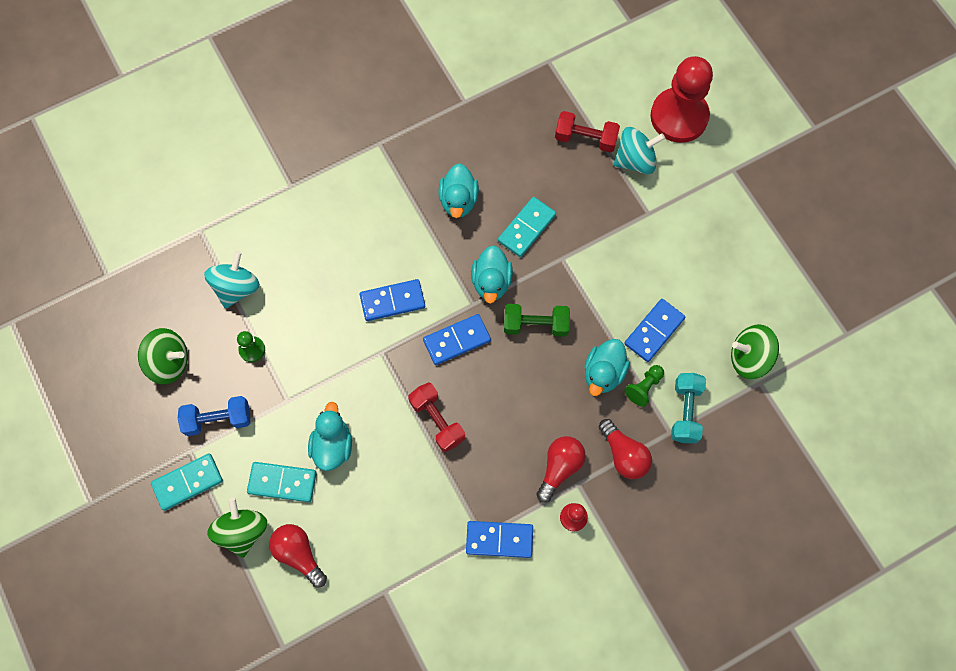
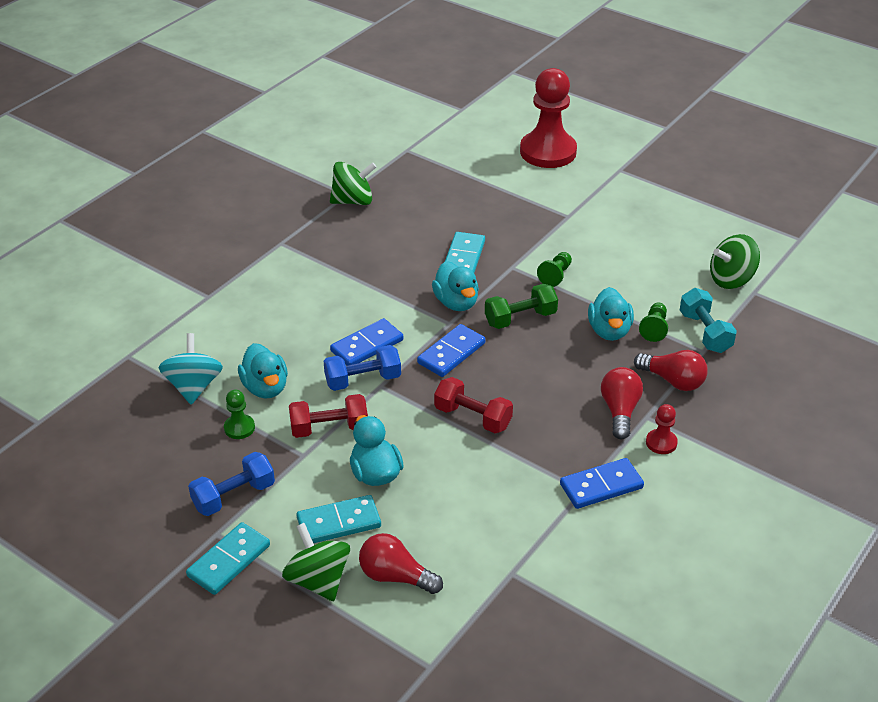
camera: 25 degrees left, 30 degrees down
green spinning top [138,328,188,384] -> green spinning top moved to [330,162,376,205]
turquoise duck [438,163,479,218] -> turquoise duck moved to [238,343,288,399]
red dumbbell [555,111,620,153] -> red dumbbell moved to [289,394,368,438]
turquoise spinning top [614,127,665,174] -> none
blue domino [624,299,685,362] -> none
none -> blue dumbbell [324,345,401,391]
none -> green pawn [537,252,572,287]

